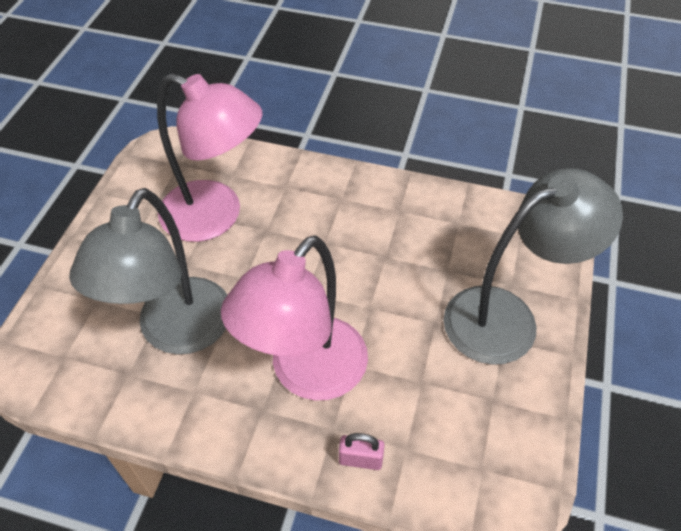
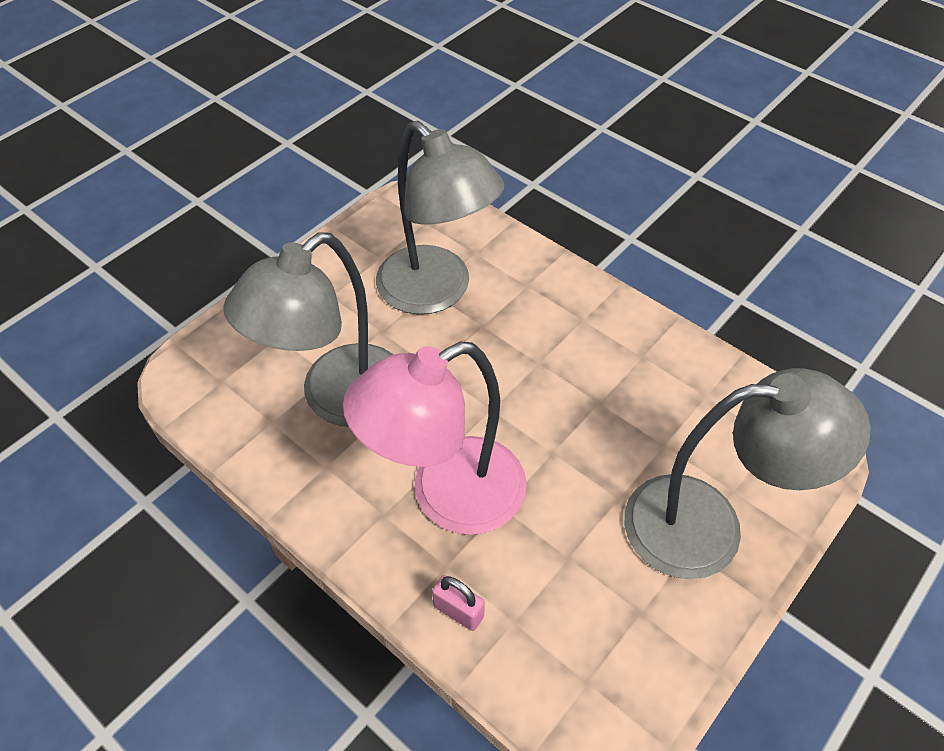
camera: 25 degrees right, 0 degrees up
pink lamp [157,73,262,242] -> grey lamp [376,121,505,315]

